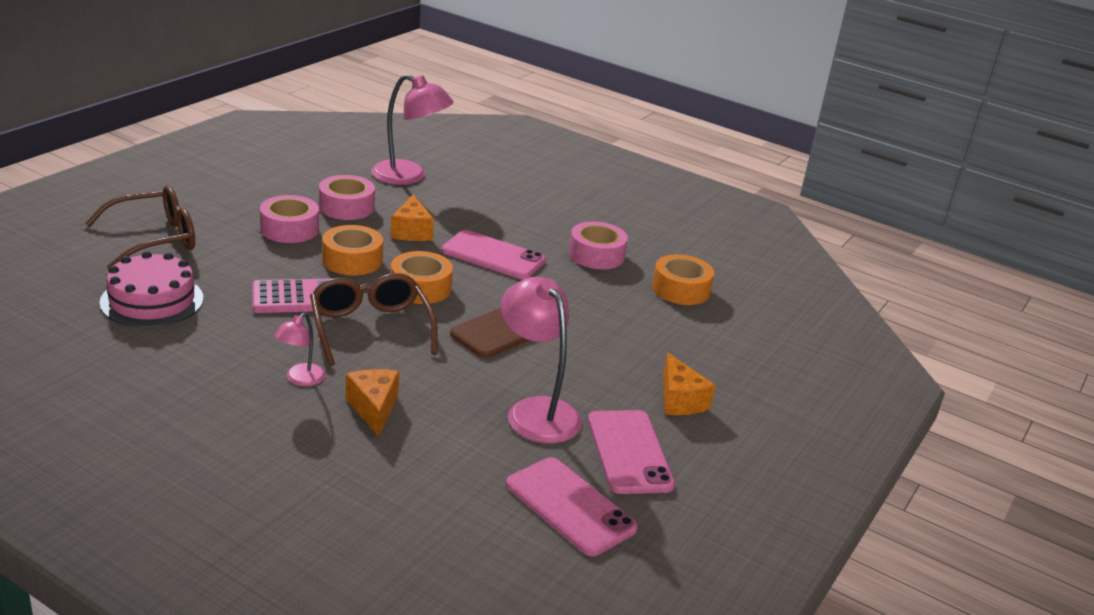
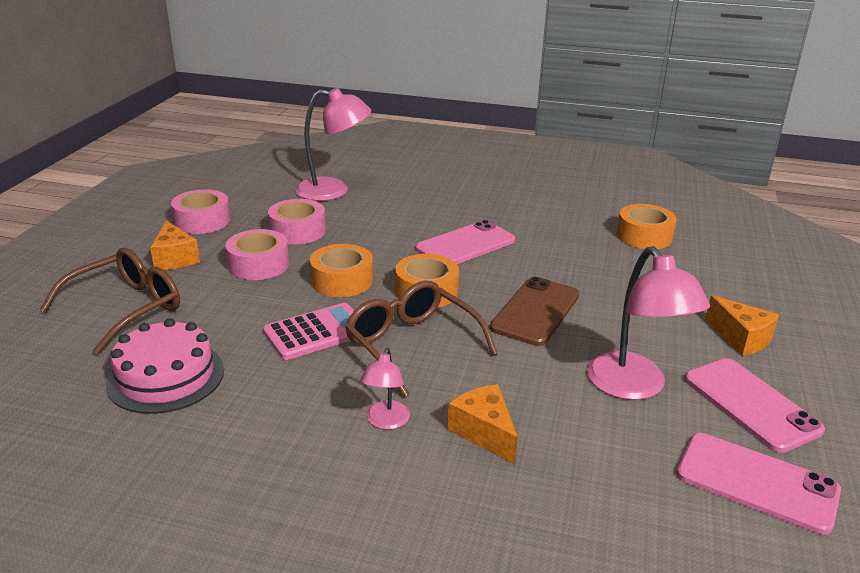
camera: 15 degrees left, 0 degrees up
orange cheese [391,195,434,241] -> orange cheese moved to [150,220,200,270]
pink phone [441,230,546,279] -> pink phone turned 45 degrees counterclockwise [416,220,515,264]
pink lamp [500,276,582,443] -> pink lamp turned 150 degrees counterclockwise [587,246,710,400]
pink tape [569,222,628,269] -> pink tape moved to [171,189,230,234]

